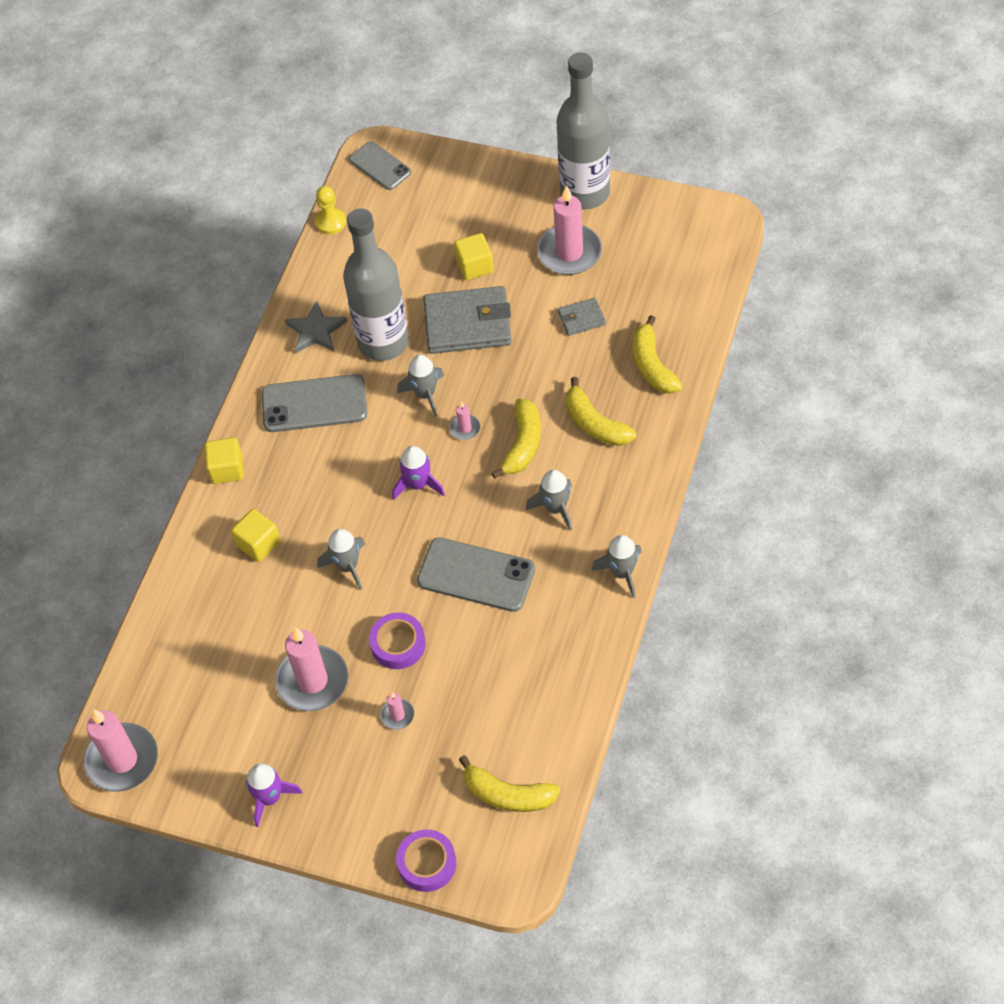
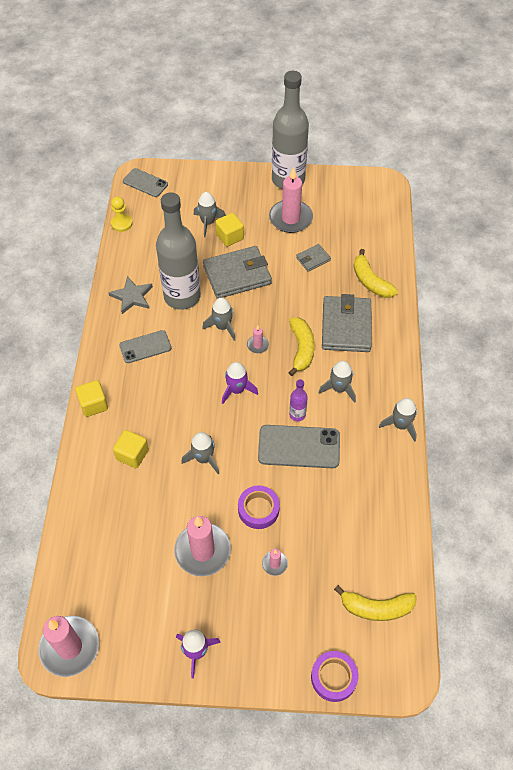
camera: 20 degrees left, 0 degrees up
grey phone [262,374,367,432] -> grey phone [119,330,172,363], size x0.65
yellow banana [566,377,636,446] -> grey wallet [322,294,372,352]
none -> grey rocket [194,192,225,237]
none -> purple bottle [289,379,308,421]

